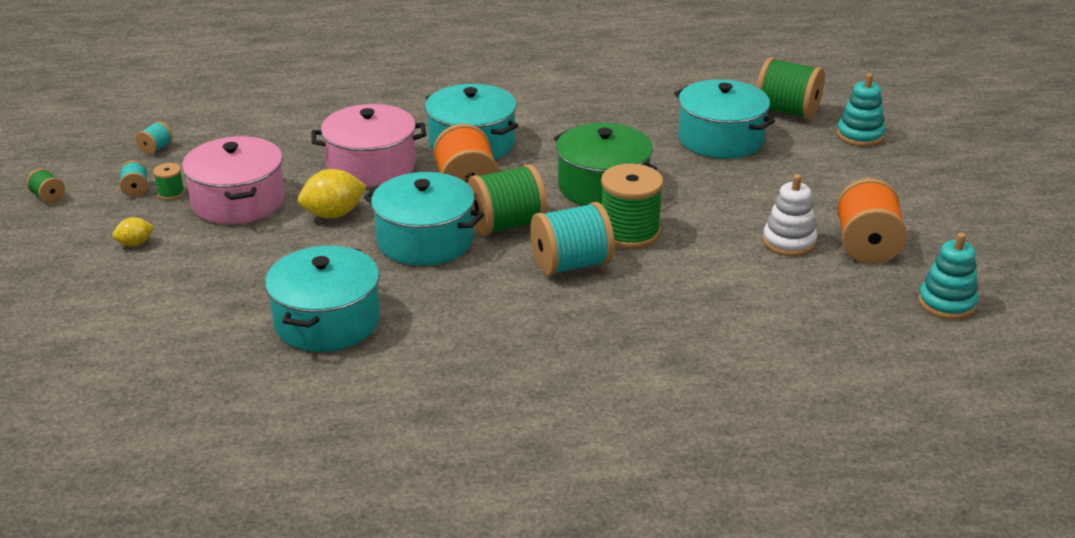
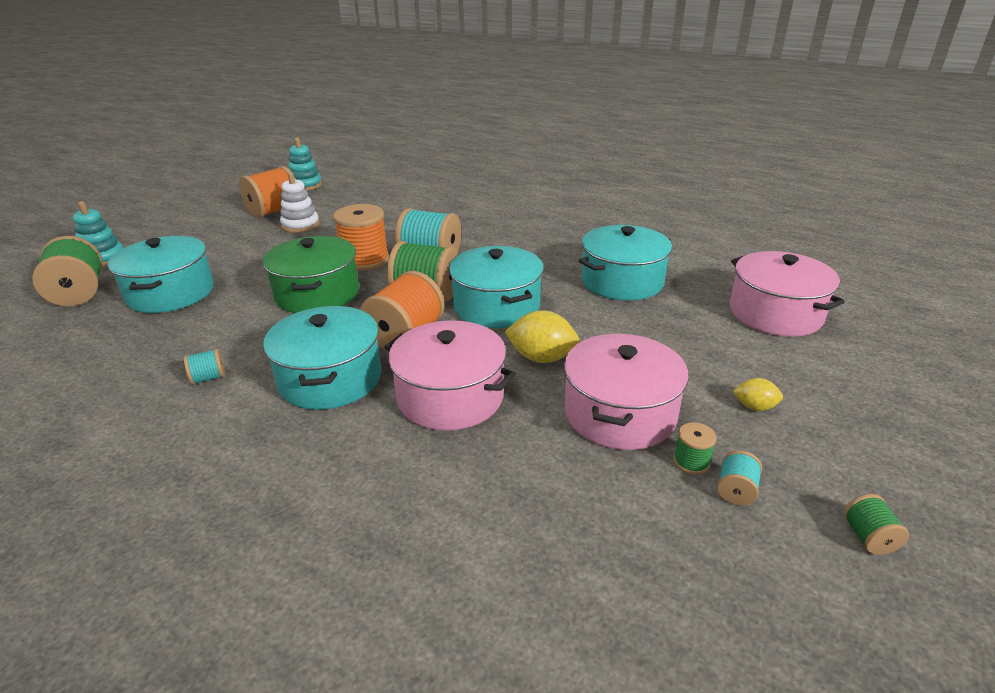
camera: 140 degrees left, 0 degrees up
turquoise spool [136,121,173,155] -> turquoise spool moved to [184,349,225,385]
green spool [601,164,663,249] -> orange spool [333,204,389,271]
none -> pink pot [730,251,845,337]

